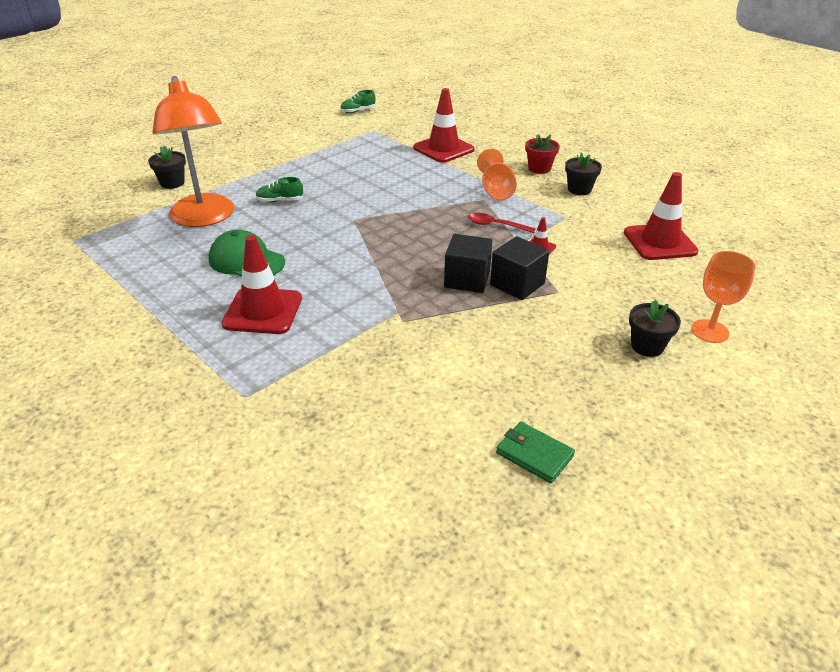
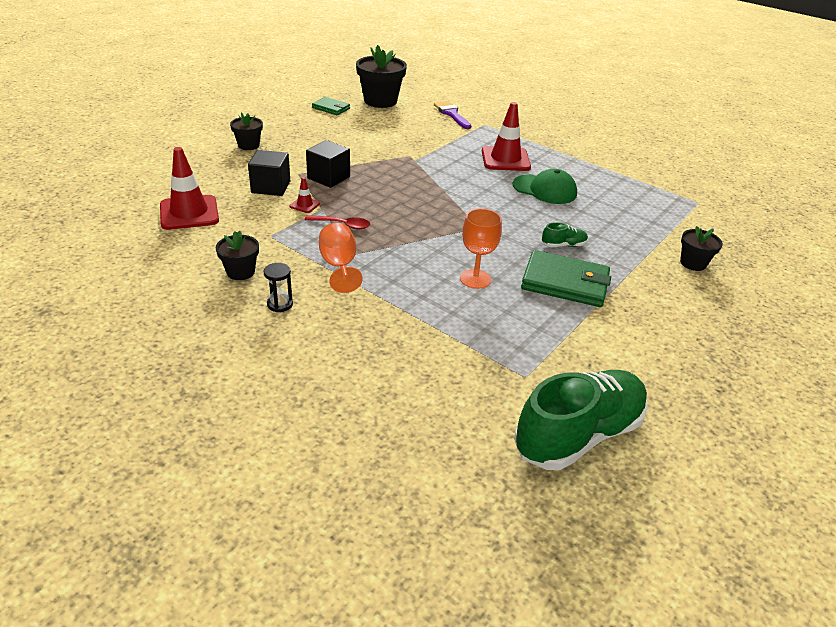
camera: 170 degrees right, 0 degrees up
orange lamp [152,76,234,227] -> none
green shoe [340,90,376,113] -> green shoe [514,370,648,470], size x2.42
red traffic cone [413,88,475,163] -> none
black cube [444,234,492,293] -> black cube moved to [248,150,290,196]
red flower pot [525,134,560,174] -> black hourglass [264,263,293,312]
orange goblet [691,251,755,343] -> orange goblet moved to [460,209,502,289]
none -> black flower pot [356,45,407,108]
none -> purple brush [434,101,471,129]
none -> green wallet [521,250,611,307]

